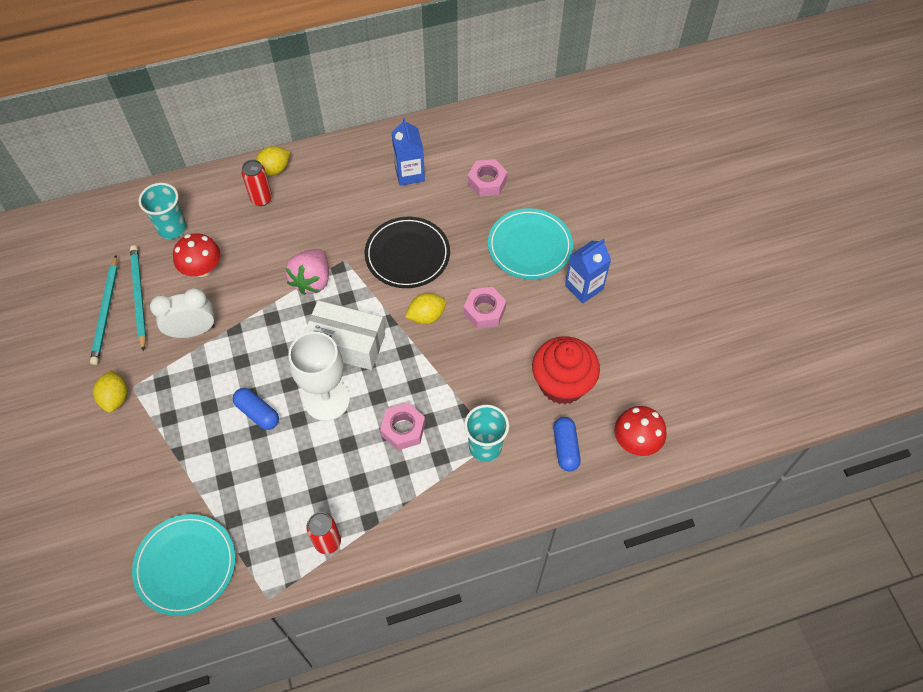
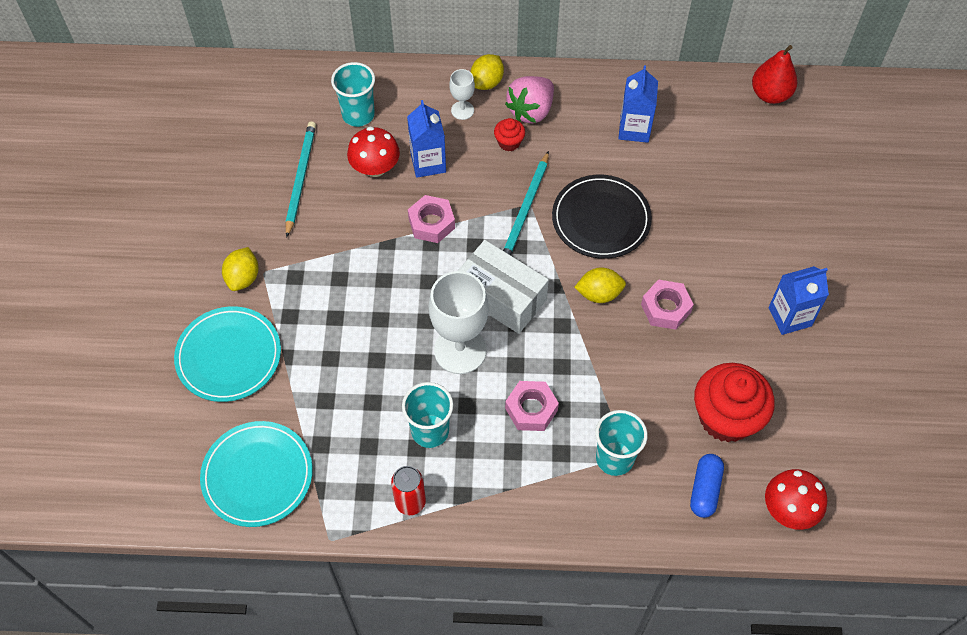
camera: 20 degrees right, 0 degrees up
turquoise pencil [90,255,118,365] -> turquoise pencil moved to [503,151,549,255]
white clock [150,288,215,338] -> none
blue capsule [233,388,279,430] -> none
red can [241,160,272,206] -> white goblet [449,69,475,120]
yellow lemon [256,146,290,176] -> yellow lemon turned 45 degrees counterclockwise [470,54,504,90]
pink strawberry [285,249,329,295] -> pink strawberry moved to [505,76,554,123]
pink nut [468,159,508,197] -> pink nut moved to [408,195,455,243]
turquoise plate [488,208,573,279] -> turquoise plate moved to [174,306,281,402]
none -> turquoise cup [402,382,453,448]
none -> blue carton [407,100,446,178]
none -> red cupcake [494,118,525,151]
none -> red pear [752,45,797,104]

